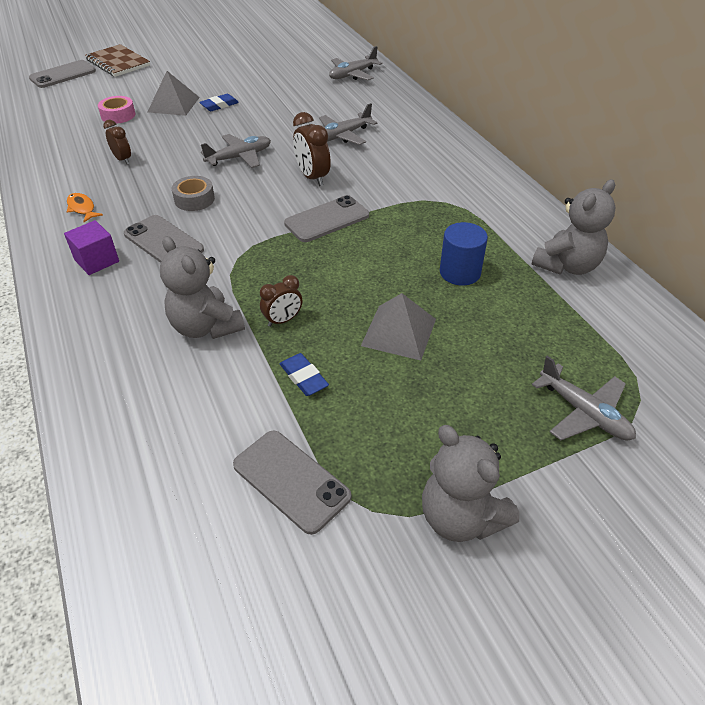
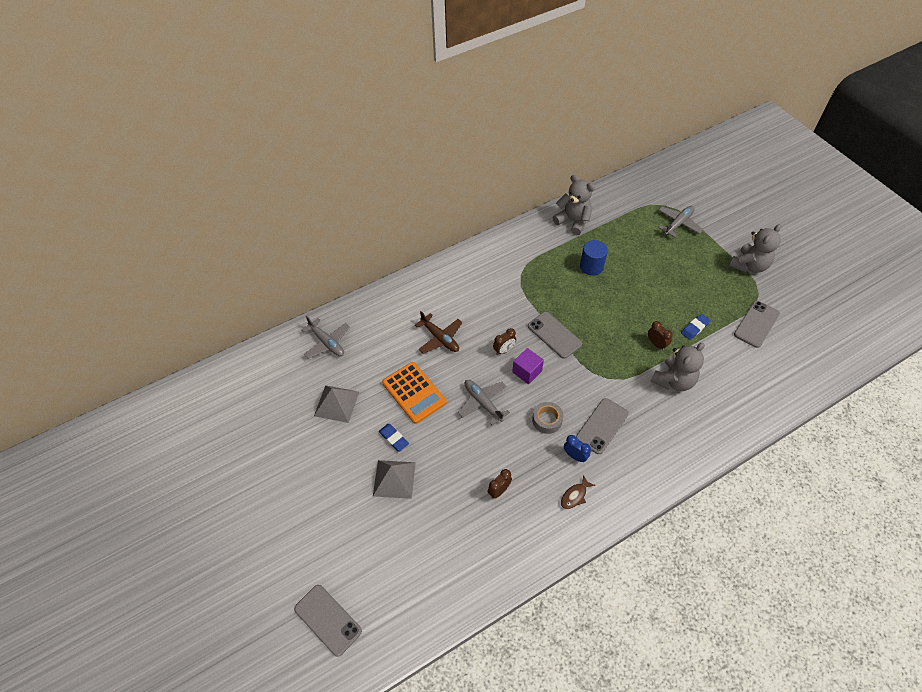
camera: 95 degrees left, 10 degrees up
purple cube [64,220,119,275] -> purple cube moved to [512,348,544,384]
orange fish [67,193,103,222] -> brown fish [561,475,595,509]
brown notebook [85,44,150,77] -> none
pink tape [98,96,136,124] -> none
brown clock [293,112,331,186] -> brown clock [493,328,516,355], size x0.65
grey plane [319,103,377,145] -> brown plane [415,311,463,354]
grey pyramid [361,293,436,361] -> grey pyramid moved to [314,385,359,423]
none -> orange calculator [382,362,447,424]
none -> blue clock [564,435,591,462]

